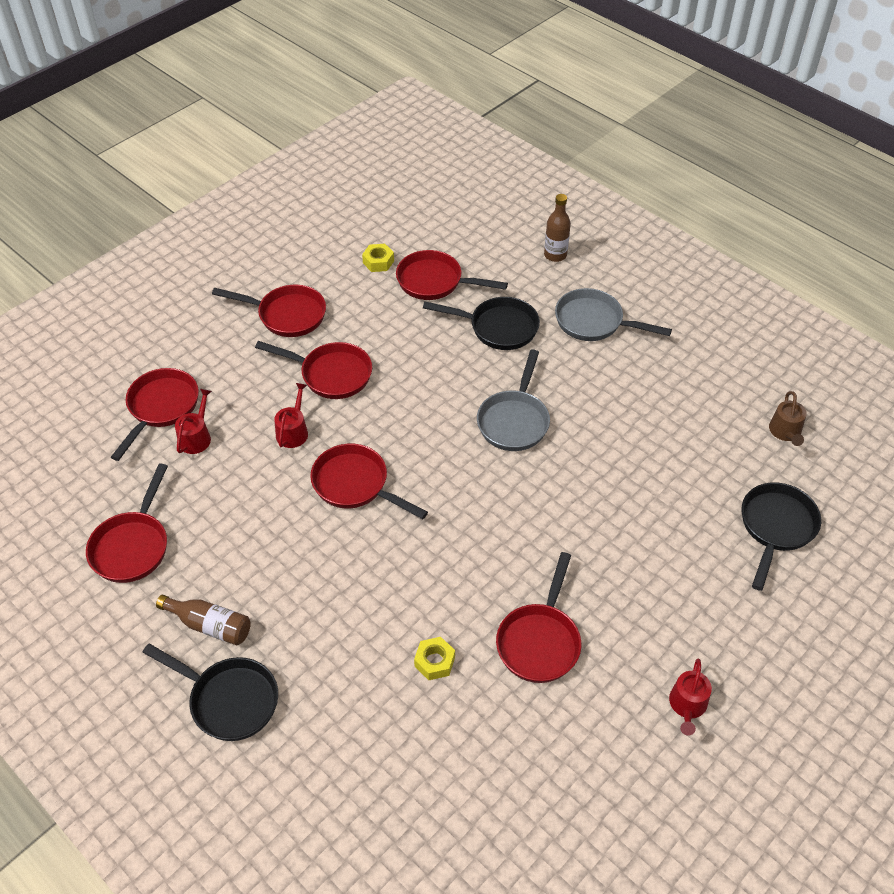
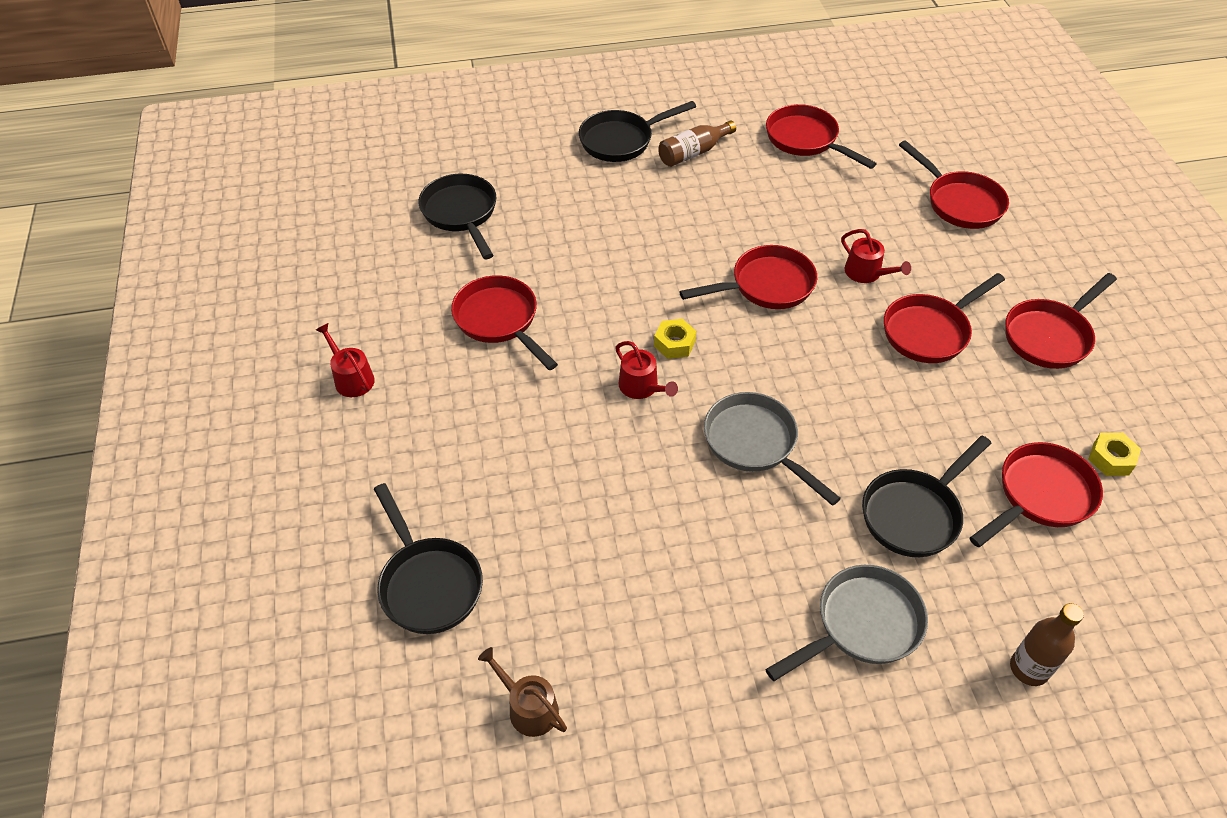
camera: 125 degrees right, 0 degrees up
red watering can [175,389,212,454] -> red watering can moved to [615,341,678,399]
yellow nut [414,637,455,680] -> yellow nut moved to [654,319,696,359]
none -> black pan [418,174,497,259]

